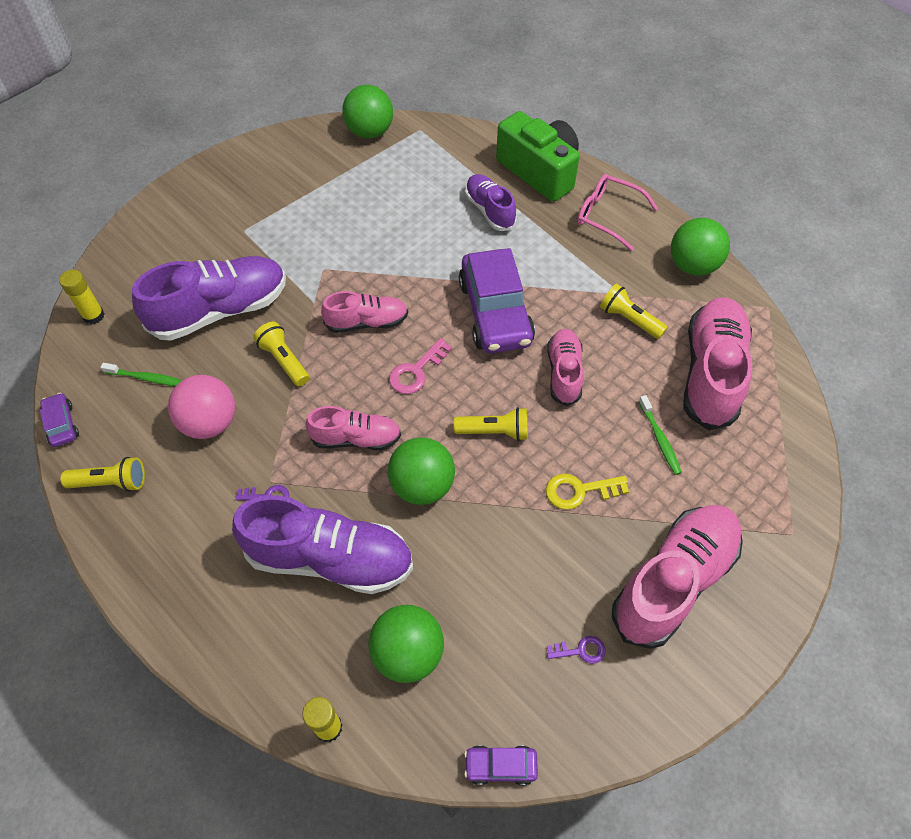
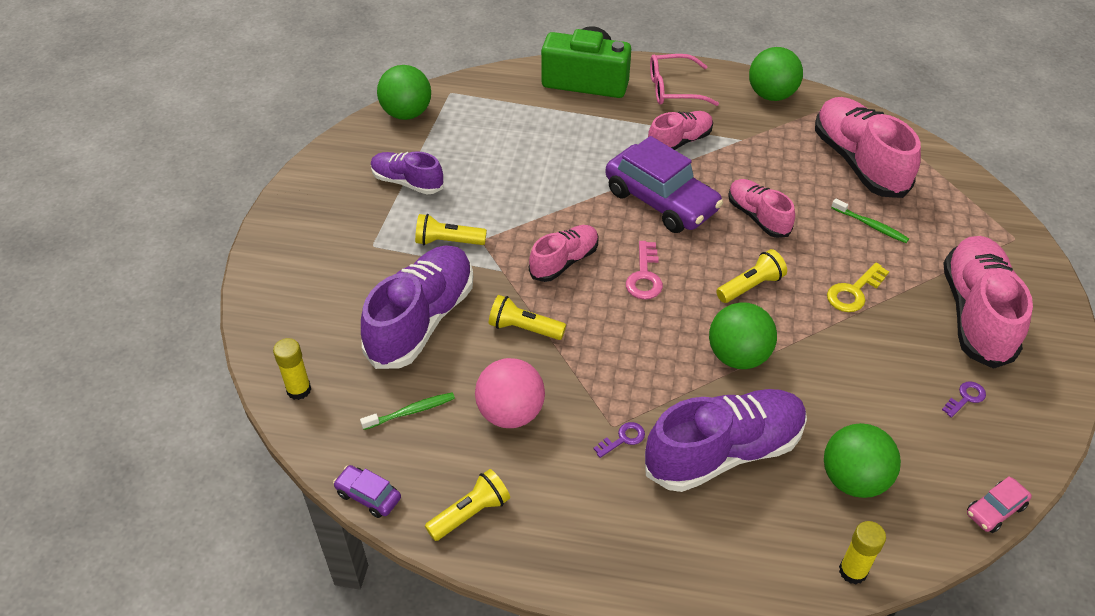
camera: 35 degrees left, 10 degrees down
pink shoe [306,406,401,450] -> pink shoe moved to [648,111,713,150]
purple car [464,745,538,786] -> pink car [967,476,1032,533]
purple shoe [465,174,517,231] -> purple shoe moved to [371,151,443,194]
yellow flashlight [600,284,668,339] -> yellow flashlight moved to [415,214,487,245]

